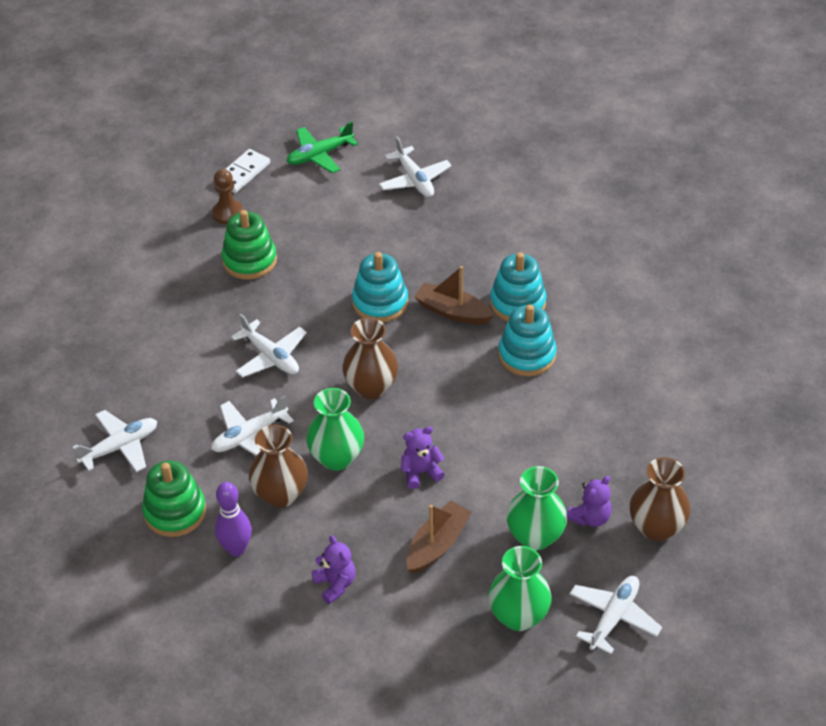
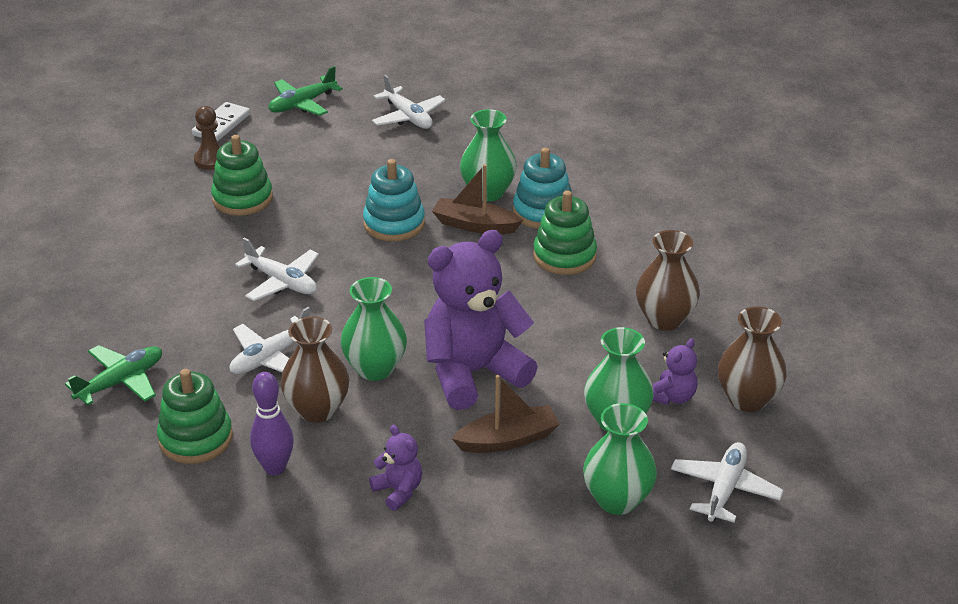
camera: 10 degrees left, 10 degrees down
white plane [72,410,157,472] -> green plane [65,345,162,406]
brown vase [342,318,398,399] -> brown vase moved to [636,230,700,331]
purple teddy bear [401,426,445,489] -> purple teddy bear [424,230,538,410], size x2.27
brown boat [406,501,472,574] -> brown boat turned 45 degrees clockwise [451,375,560,453]
turquoise stacking toy [498,304,557,376] -> green stacking toy [533,191,597,275]
none -> green vase [460,109,517,202]

